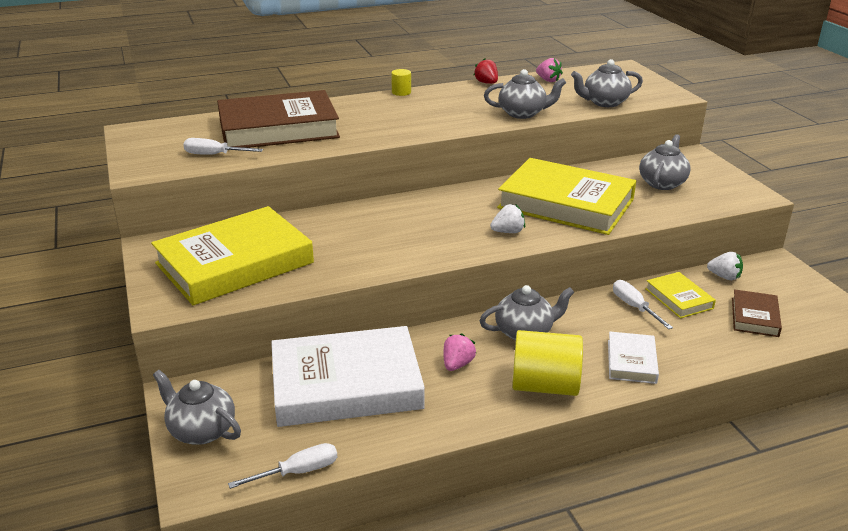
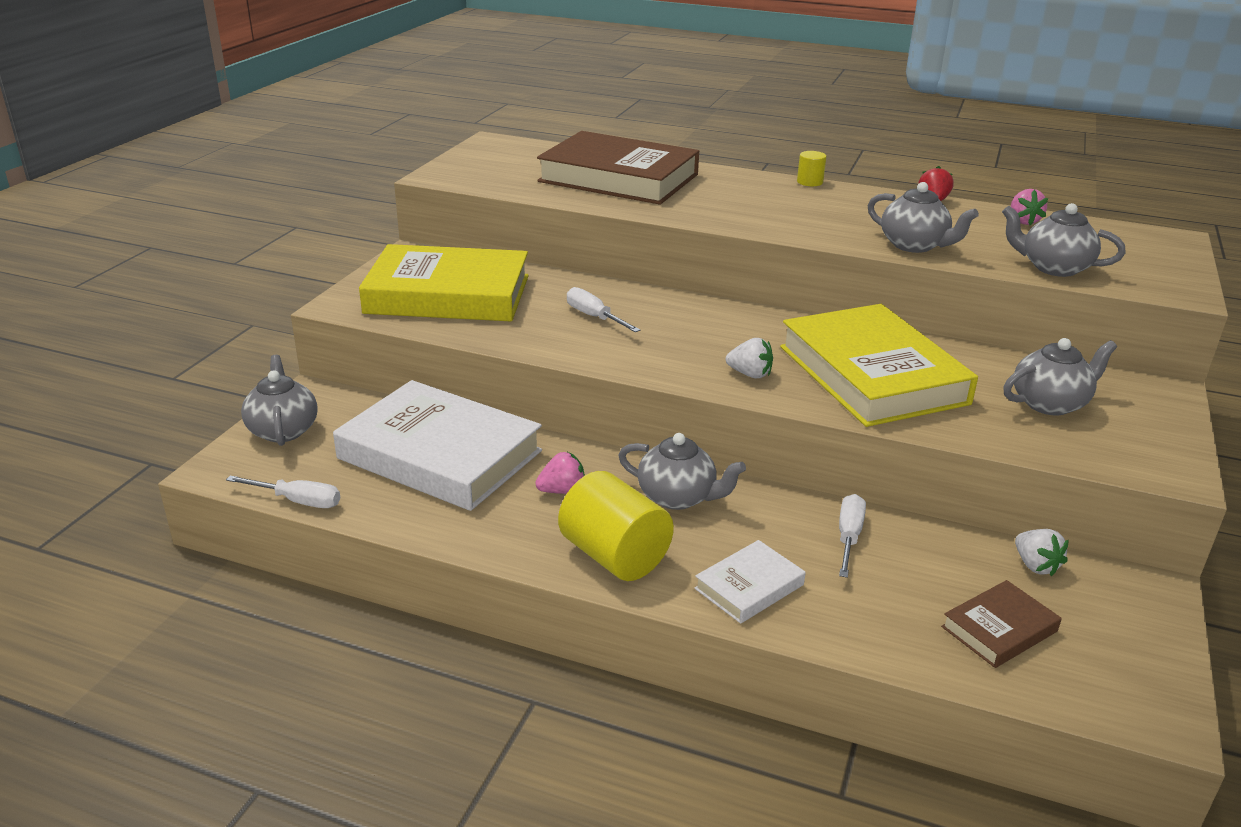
camera: 40 degrees right, 0 degrees up
white screwdriver [183,138,263,155] -> white screwdriver moved to [567,287,640,332]
yellow book [645,272,716,318] -> none

